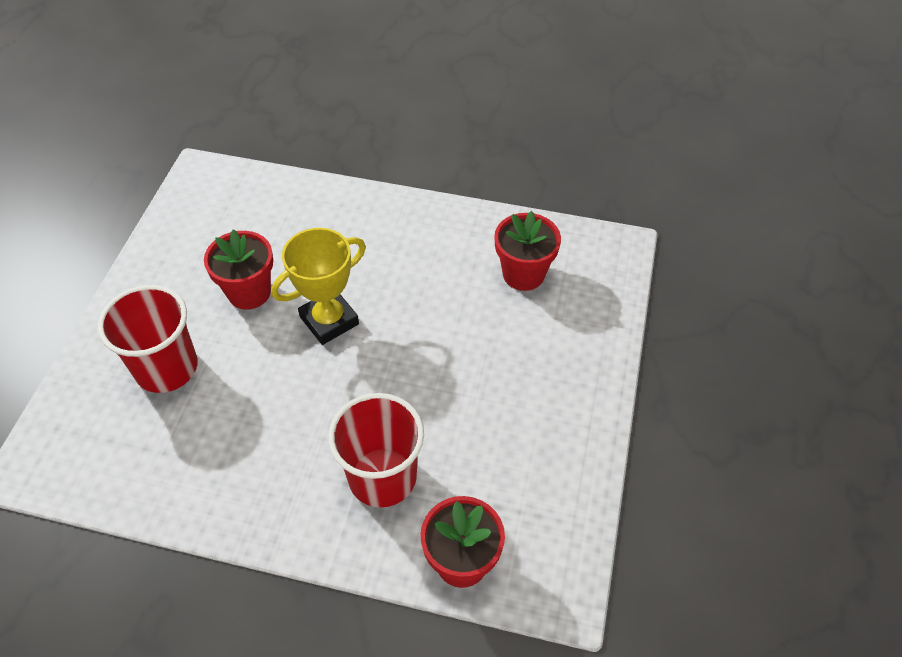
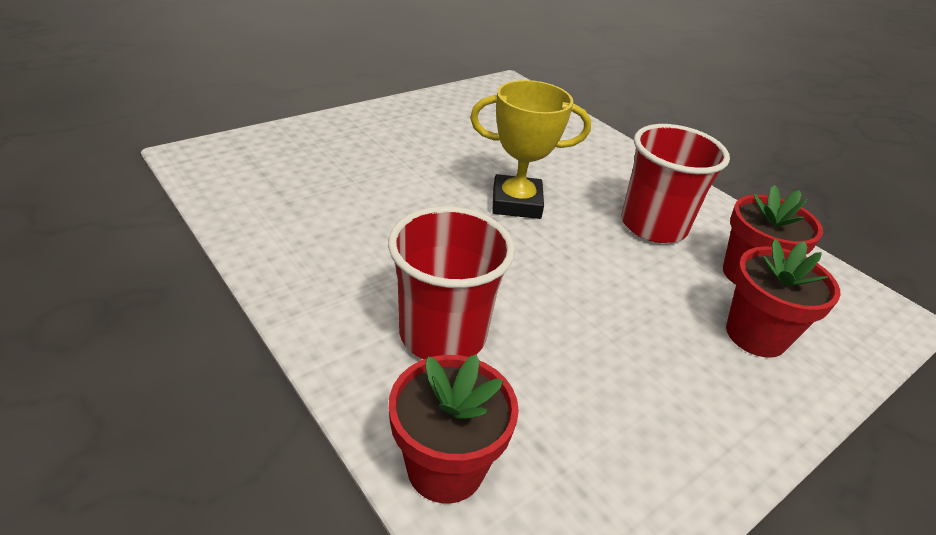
camera: 35 degrees right, 15 degrees down
red cup [98,285,198,393] -> red cup moved to [621,124,730,243]
red flower pot [204,229,273,310] -> red flower pot moved to [726,239,841,358]

